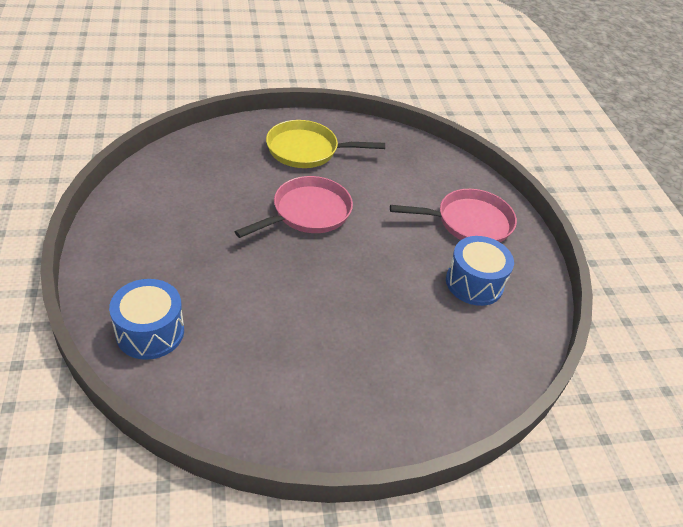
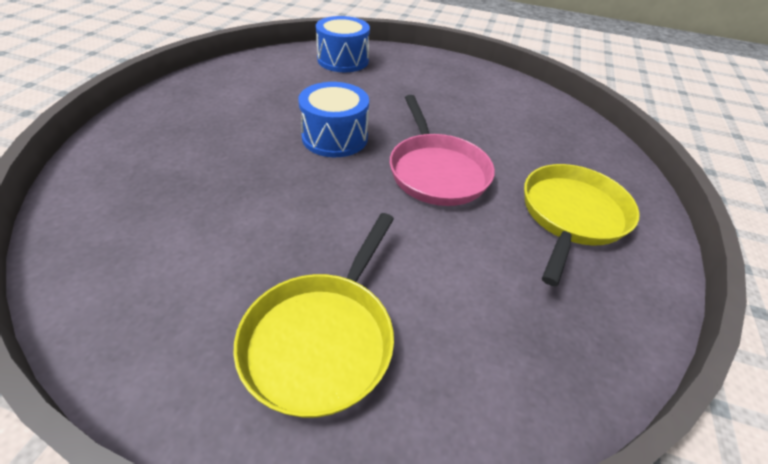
camera: 120 degrees right, 0 degrees up
pink pan [390,189,517,243] -> yellow pan [233,213,394,418]
blue drum [446,236,514,306] -> blue drum moved to [298,82,369,157]

